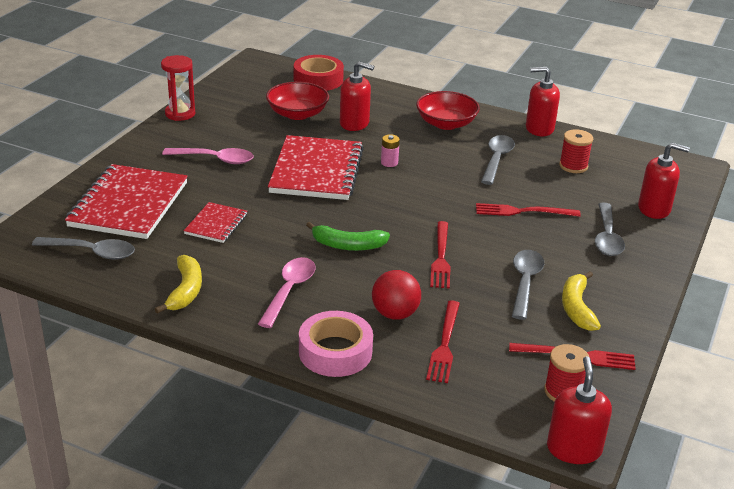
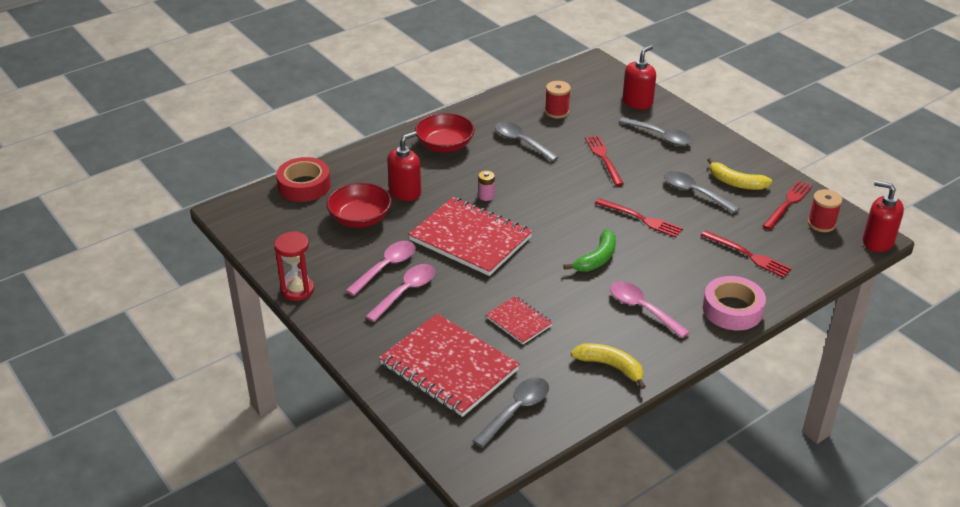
camera: 60 degrees left, 5 degrees up
red ball [372,270,421,320] -> none
red fork [476,203,581,217] -> red fork turned 135 degrees clockwise [585,135,624,186]
red soap dispenser [526,67,560,136] -> none
none -> pink spoon [345,241,416,296]

